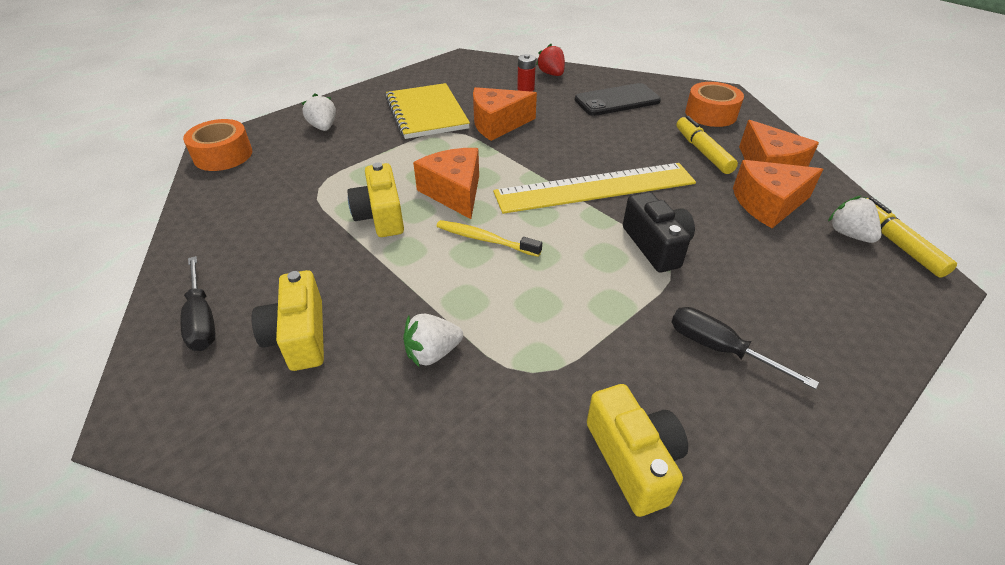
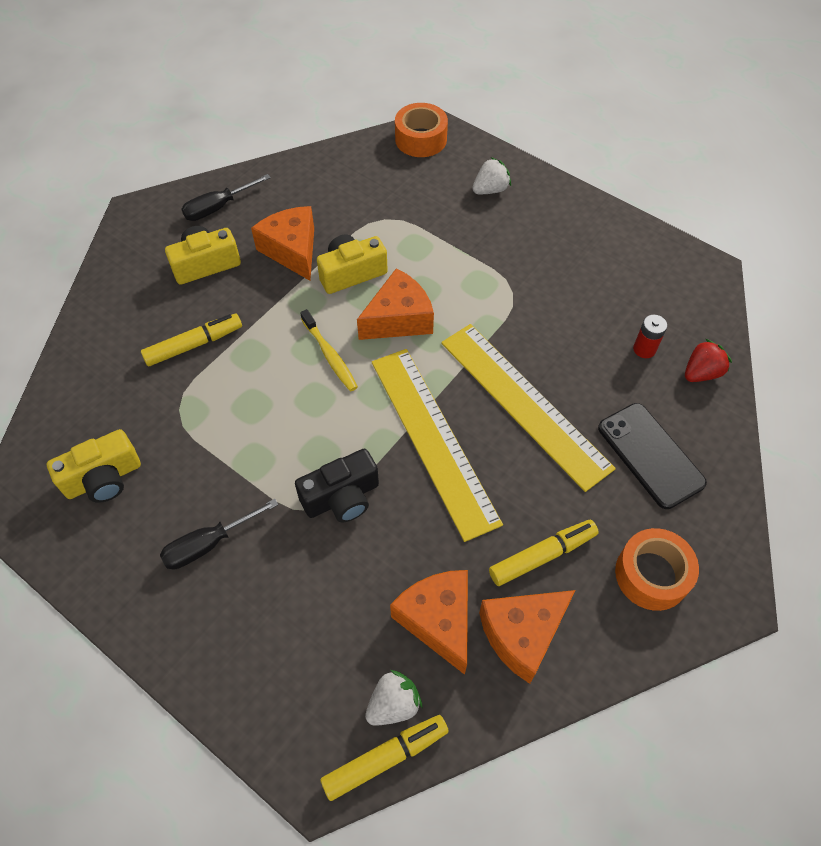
camera: 80 degrees right, 15 degrees up
yellow notebook [385,83,470,139] -> none
white strawberry [403,314,463,368] -> yellow marker [141,314,242,366]
yellow toothbrush [437,220,542,257] -> yellow toothbrush turned 135 degrees clockwise [300,309,358,391]
orange cheese [473,87,537,141] -> orange cheese moved to [251,206,314,281]
black screwdriver [672,307,819,389] -> black screwdriver turned 150 degrees counterclockwise [160,499,278,569]
none -> yellow ruler [441,324,616,492]

